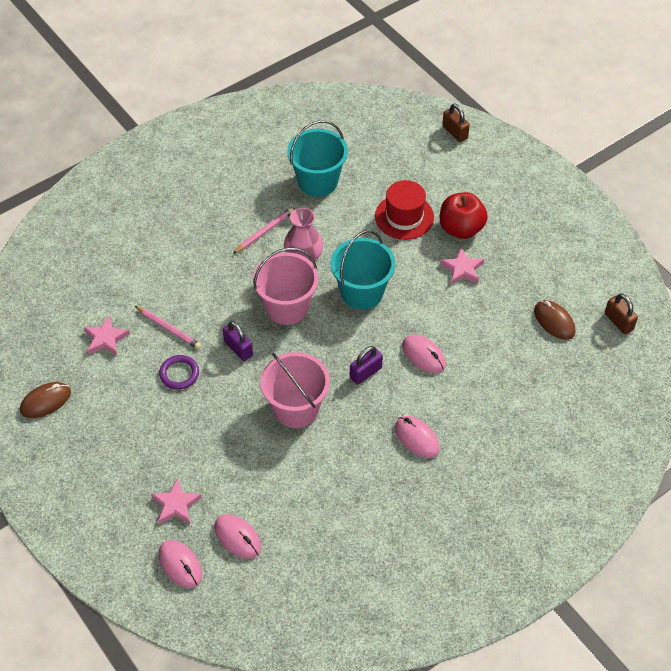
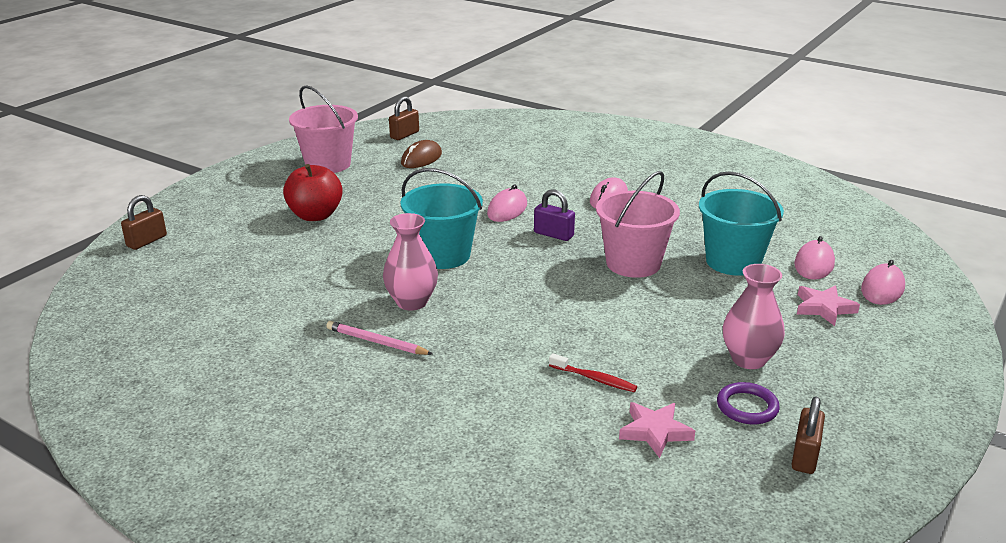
camera: 110 degrees left, 25 degrees down
brown mouse [20,382,71,418] -> brown padlock [791,396,825,474]
pink pencil [135,306,201,349] -> red toothbrush [549,353,637,392]
purple ring [159,355,199,390] -> purple ring moved to [717,382,780,424]
purple padlock [223,321,253,361] -> none
pink bucket [253,247,319,325] -> pink bucket moved to [289,85,358,173]
turquoise bucket [287,120,348,197] -> turquoise bucket moved to [699,171,784,276]
red hat [375,180,434,240] -> none
pink star [440,248,484,285] -> none
none -> pink vase [723,264,785,369]

